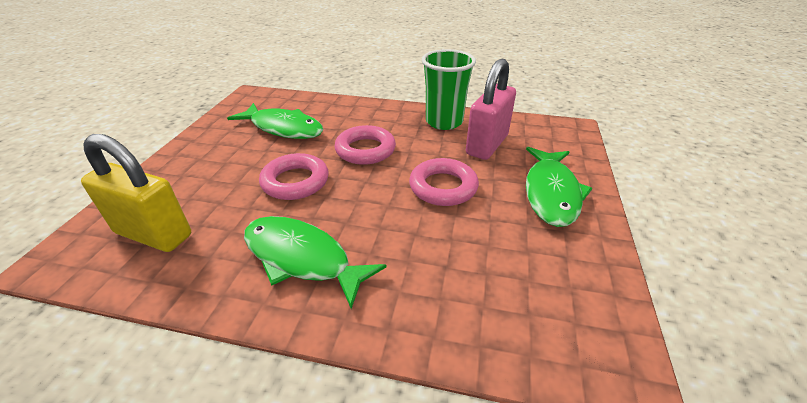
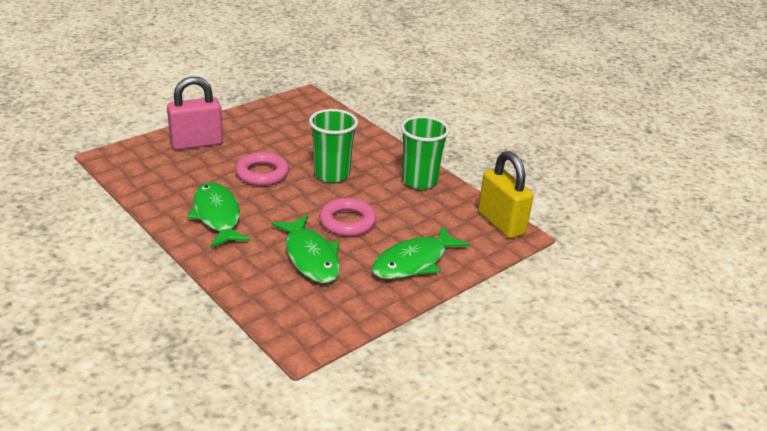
camera: 35 degrees right, 5 degrees down
yellow padlock [81,134,191,252] -> yellow padlock moved to [478,151,533,238]
green fish [227,103,324,139] -> green fish moved to [272,215,340,283]
pink ring [334,125,396,165] -> green cup [309,109,358,183]
pink padlock [466,59,516,160] -> pink padlock moved to [167,76,223,150]

